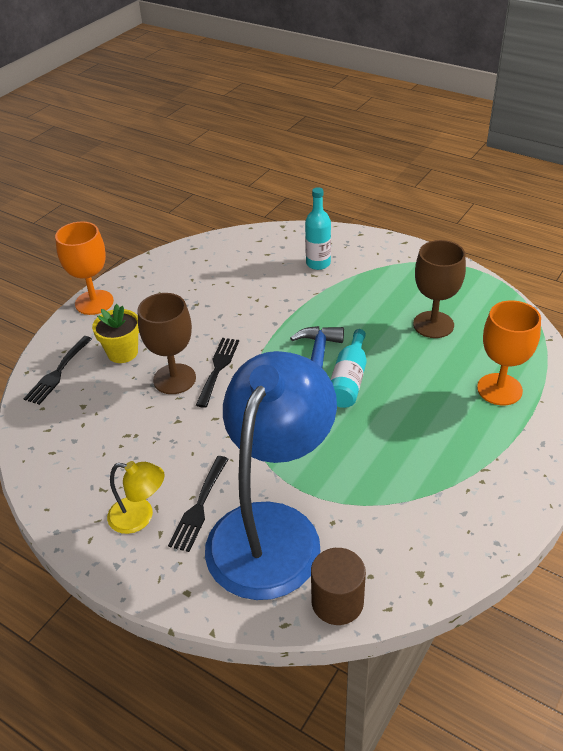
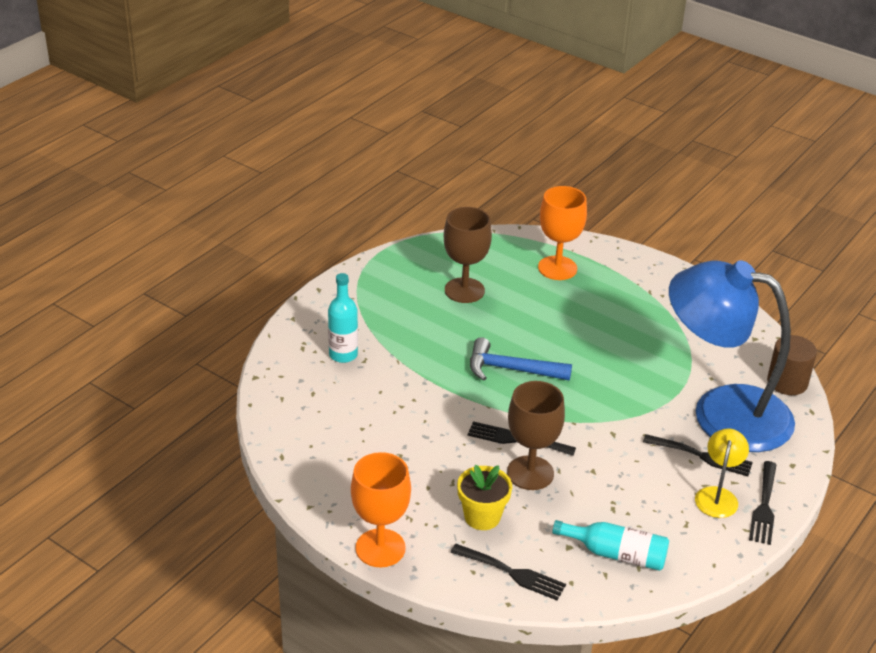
camera: 90 degrees left, 5 degrees down
turquoise bottle [331,329,367,408] -> turquoise bottle moved to [552,520,669,571]
none -> black fork [749,461,777,545]

